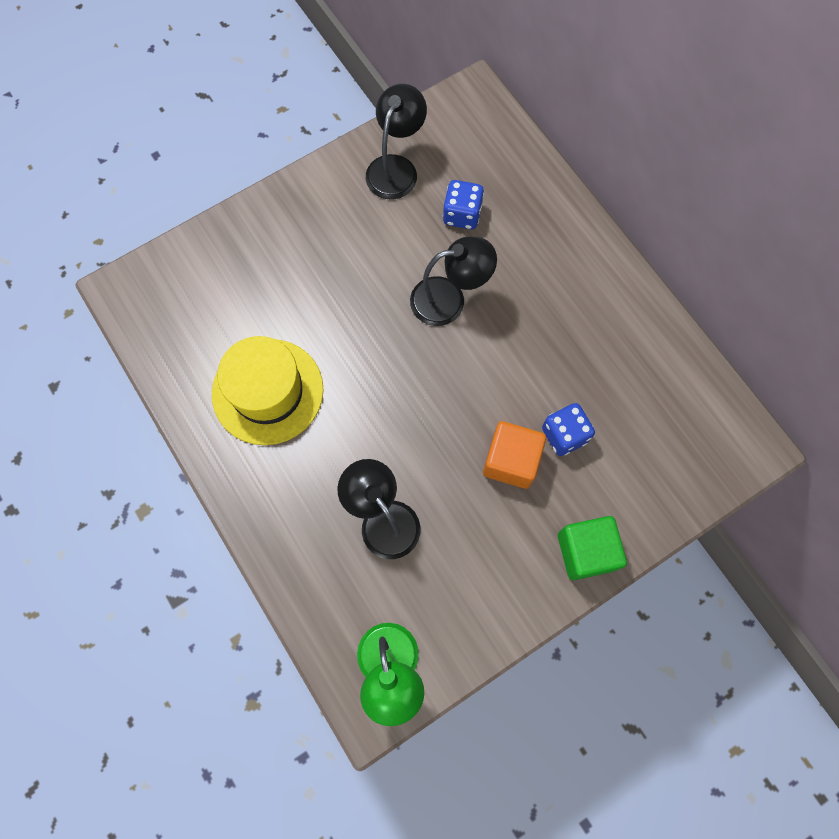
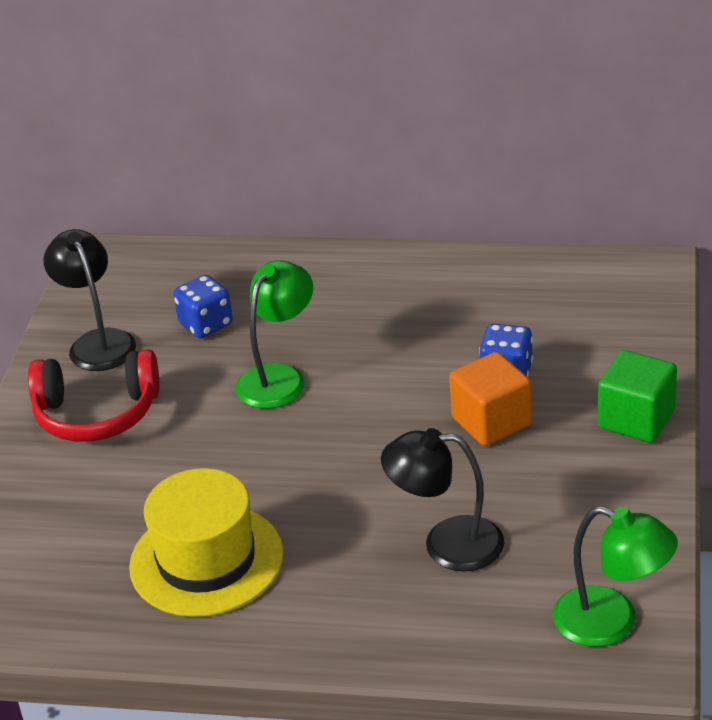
camera: 45 degrees left, 35 degrees down
black lamp [410,237,497,326] -> green lamp [235,260,313,409]
none -> red headphones [28,349,160,442]

